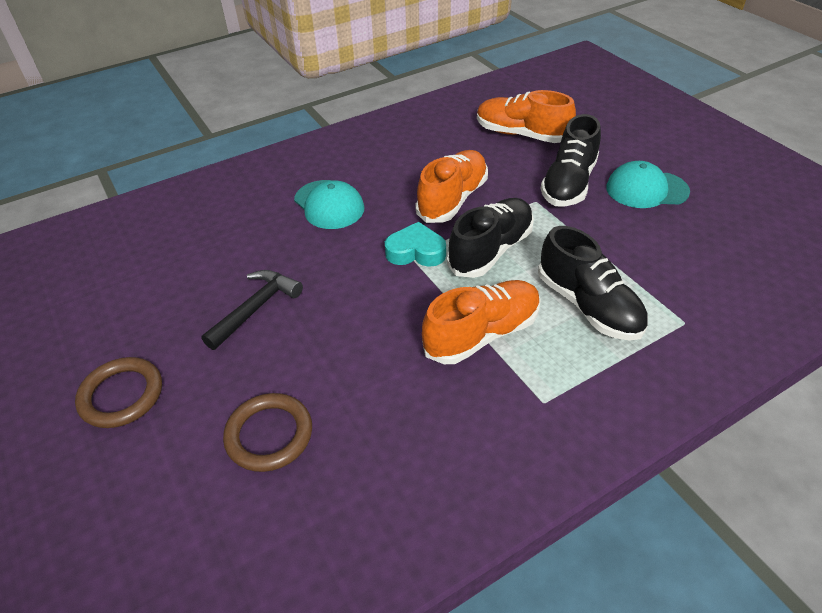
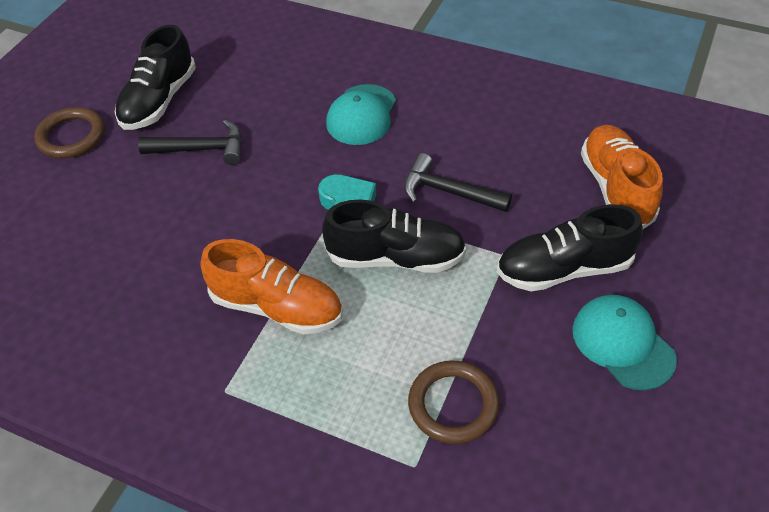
camera: 55 degrees right, 5 degrees up
brown ring [223,393,312,472] -> brown ring moved to [408,361,500,444]
orange shoe [415,150,488,223] -> black hammer [404,153,512,212]
black shoe [538,226,648,341] -> black shoe moved to [115,25,196,130]

